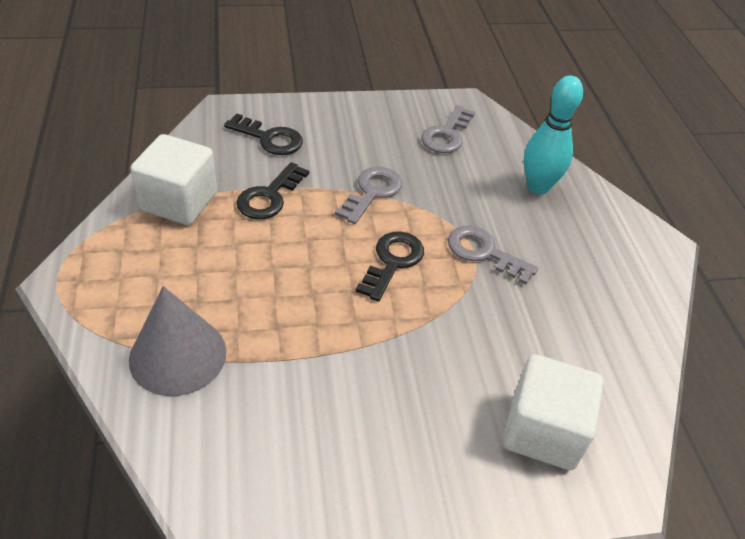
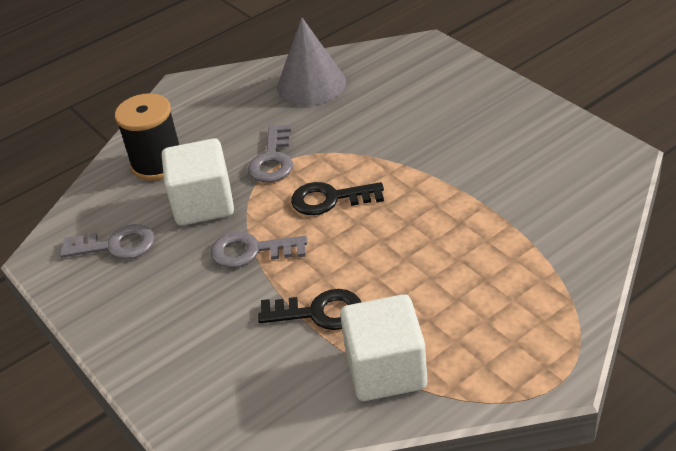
camera: 110 degrees left, 5 degrees down
grey cone [129,286,226,396] -> grey cone moved to [277,17,346,106]
black key [224,113,303,155] -> none
white cube [503,354,603,470] -> white cube moved to [162,138,234,226]
turquoise bowling pin [524,75,583,194] -> black spool [115,93,179,181]

